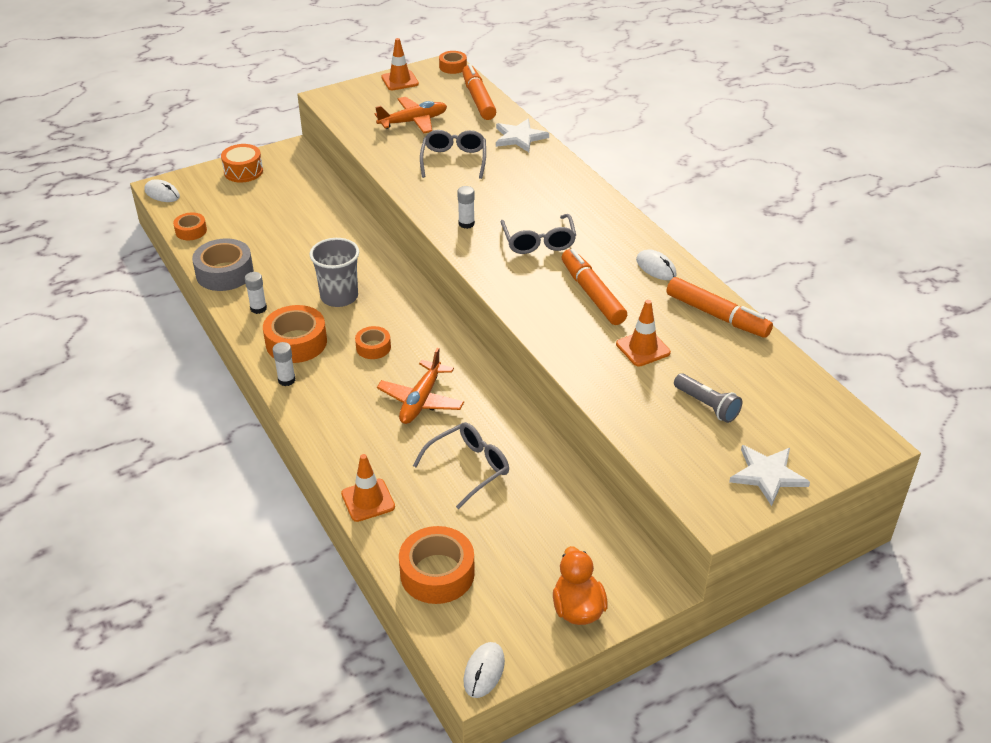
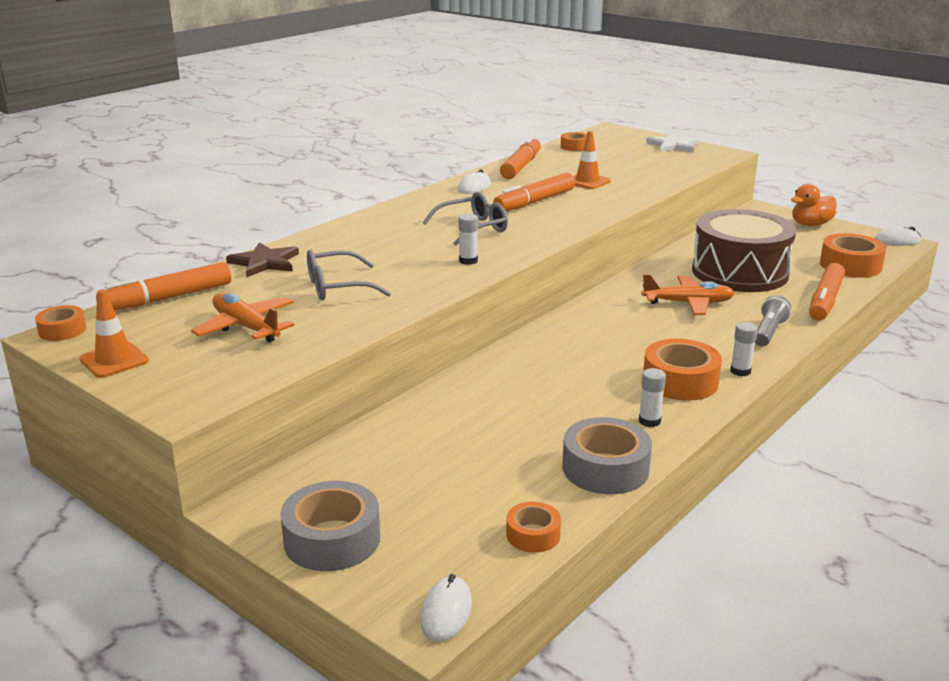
camera: 110 degrees left, 15 degrees down
orange drum [221,144,263,182] -> grey tape [280,481,380,571]
grey cup [310,238,359,307] -> none
orange traffic cone [341,454,395,522] -> orange marker [809,263,845,321]
orange tape [355,326,391,359] -> orange tape moved to [561,132,587,151]
grey glasses [413,422,509,509] -> brown drum [692,209,796,292]
white star [496,119,549,152] -> brown star [226,242,299,277]
grey flashlight [674,373,742,423] -> grey flashlight moved to [755,295,791,346]

